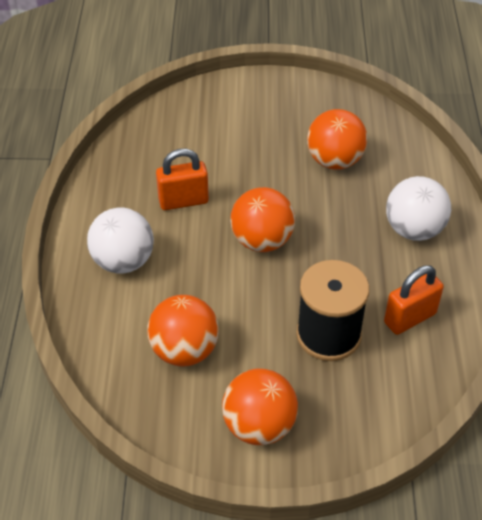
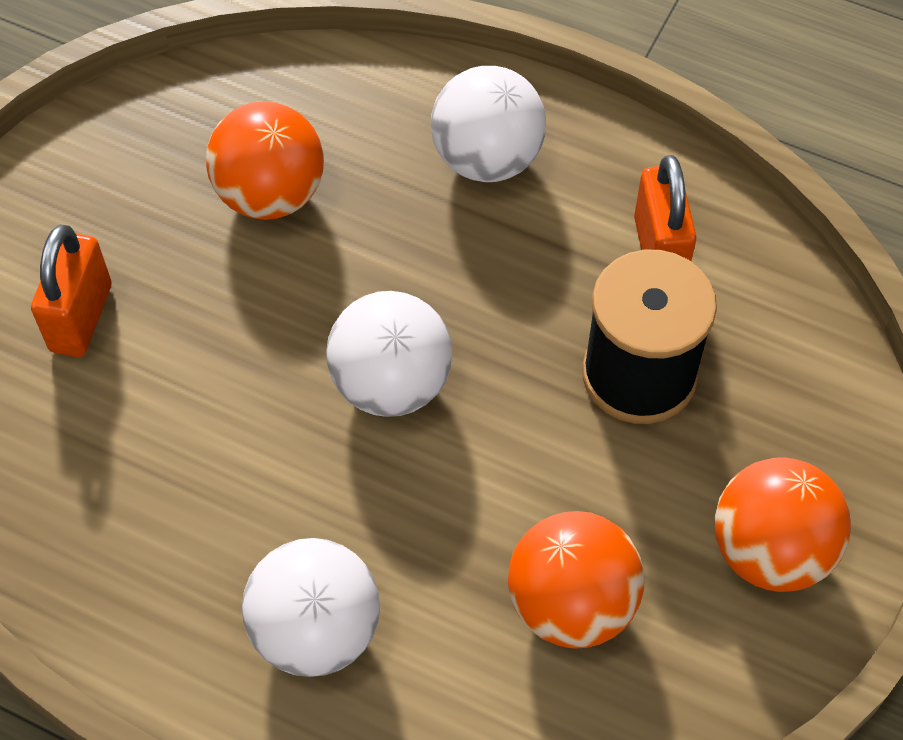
camera: 65 degrees left, 10 degrees up
orange padlock [156,149,209,210] -> orange padlock moved to [31,225,111,357]
orange ball [230,187,295,252] -> white ball [326,291,452,417]

